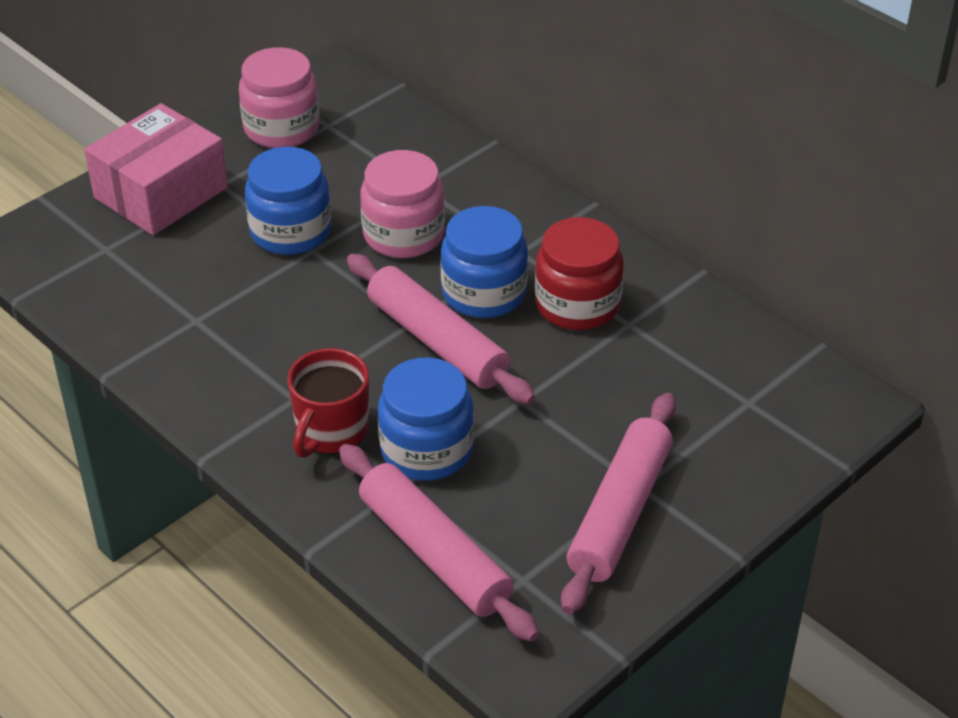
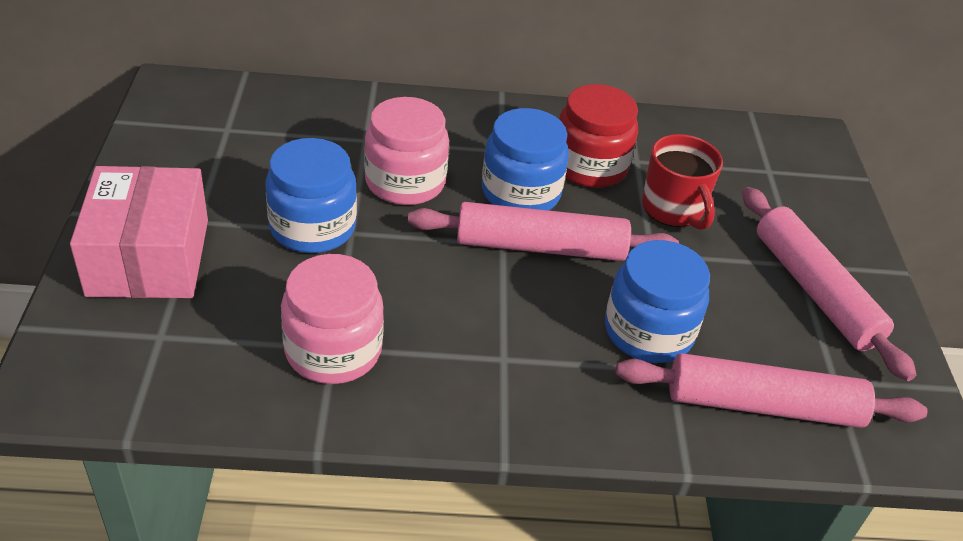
camera: 50 degrees left, 0 degrees up
pink jar [239,47,320,148] -> pink jar moved to [281,254,384,384]
red mug [287,348,369,458] -> red mug moved to [642,134,723,230]

